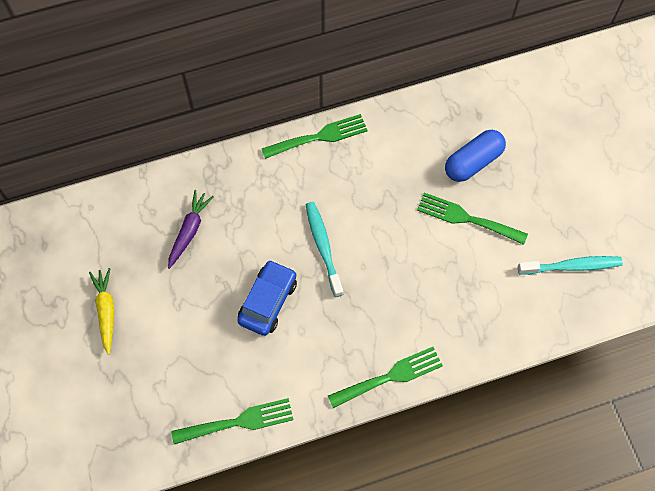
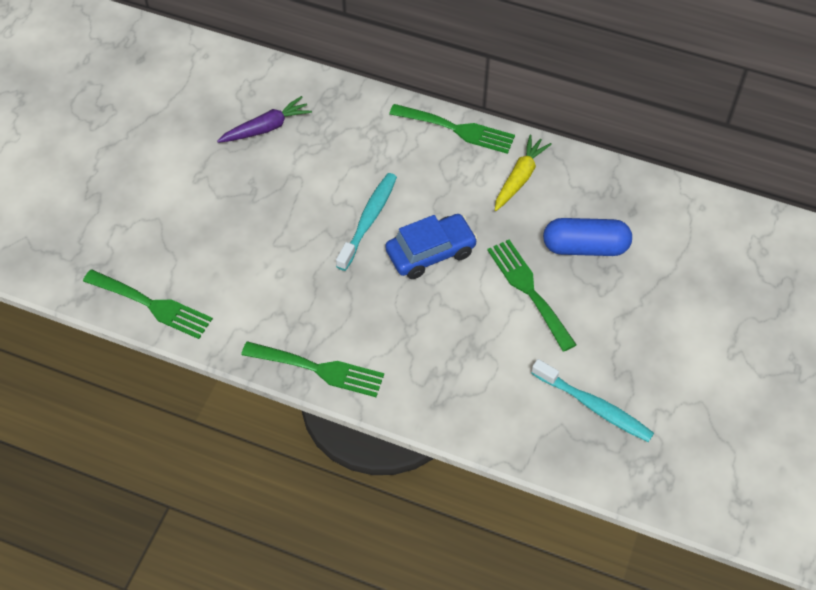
camera: 40 degrees right, 10 degrees down
yellow carrot [89,268,114,355] -> yellow carrot moved to [495,135,552,211]
blue car [237,260,297,336] -> blue car moved to [385,214,478,279]

